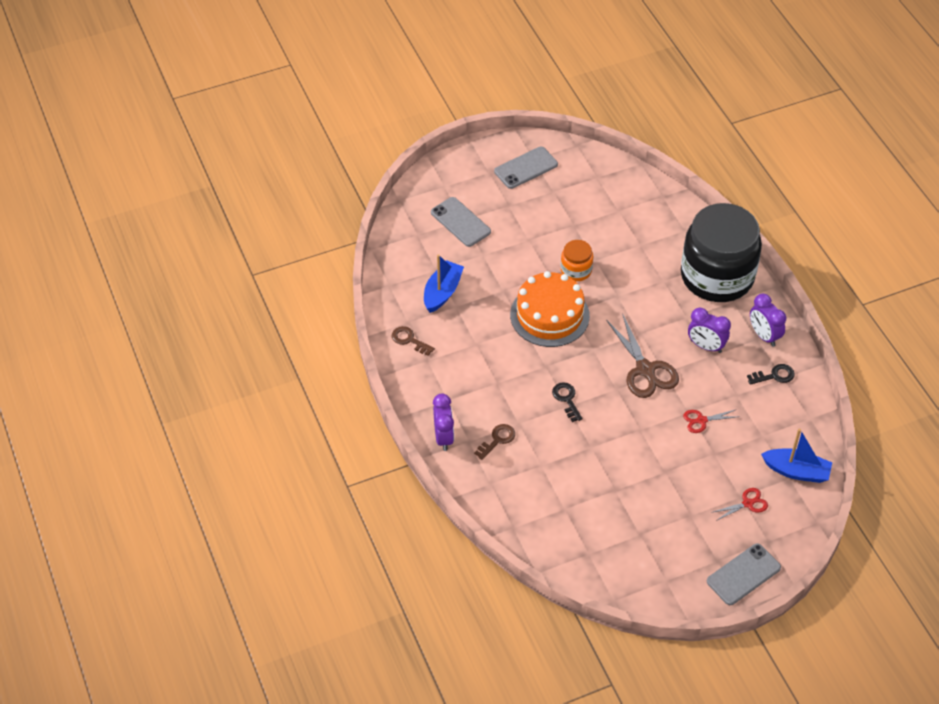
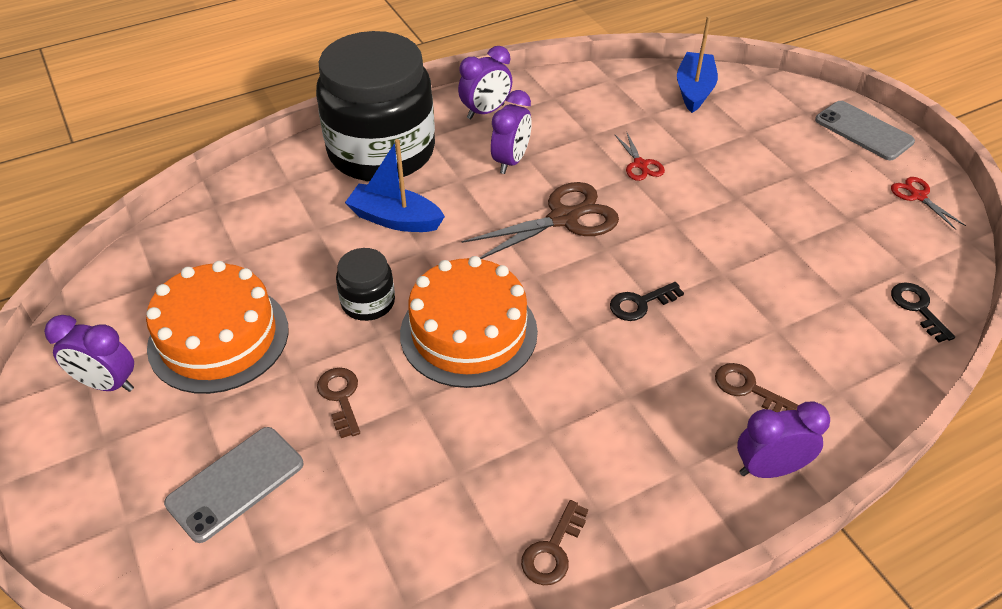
camera: 95 degrees left, 5 degrees down
blue boat [424,254,464,313] -> blue boat moved to [345,139,445,232]
grey phone [494,147,558,189] -> purple clock [44,315,134,392]
orange jar [561,240,593,282] -> black jar [336,248,395,321]
red scissors [713,488,768,521] -> red scissors moved to [891,177,966,230]
black key [747,364,795,385] -> black key moved to [891,283,955,342]
none -> orange cake [146,261,289,394]
none -> brown key [317,368,360,438]

